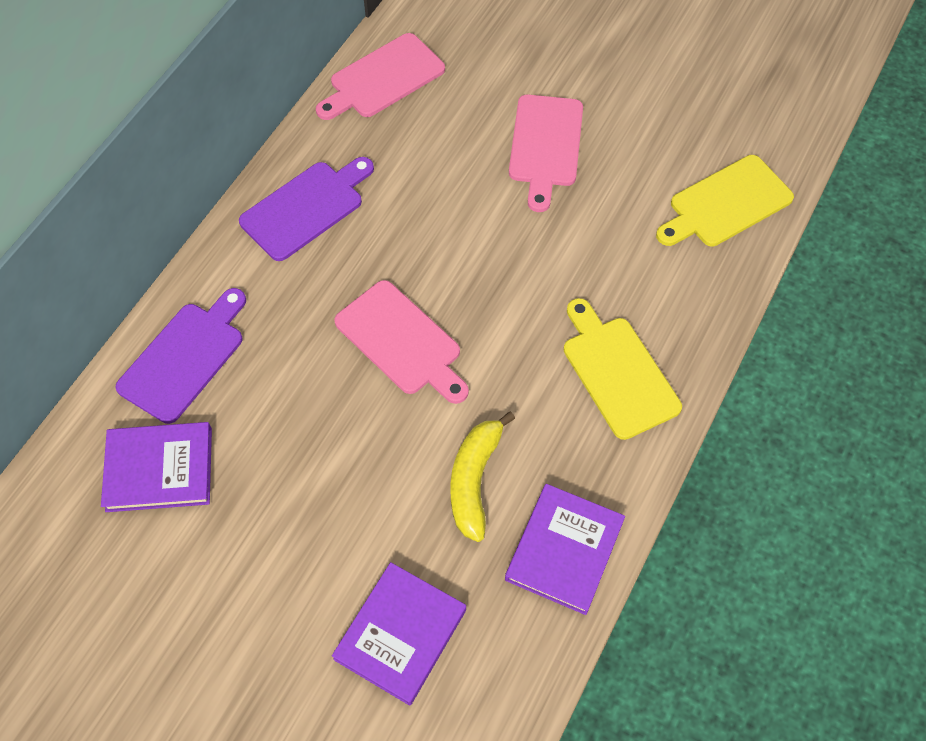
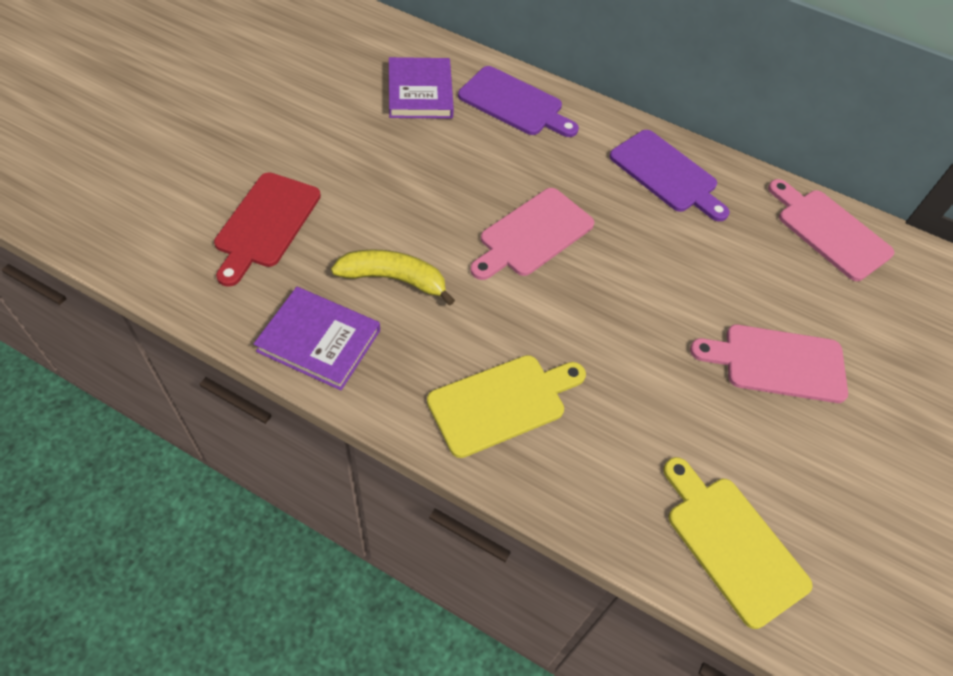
camera: 85 degrees right, 5 degrees down
purple book [332,562,466,706] -> red cutting board [214,172,321,287]

